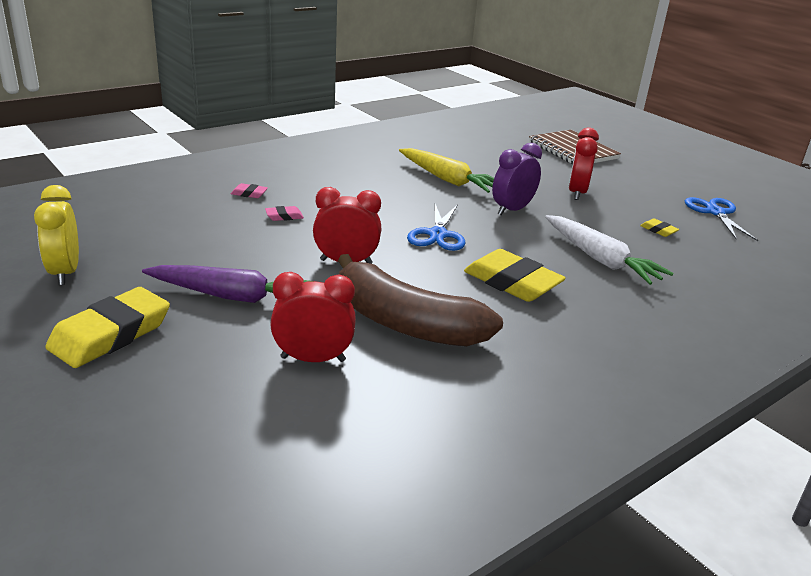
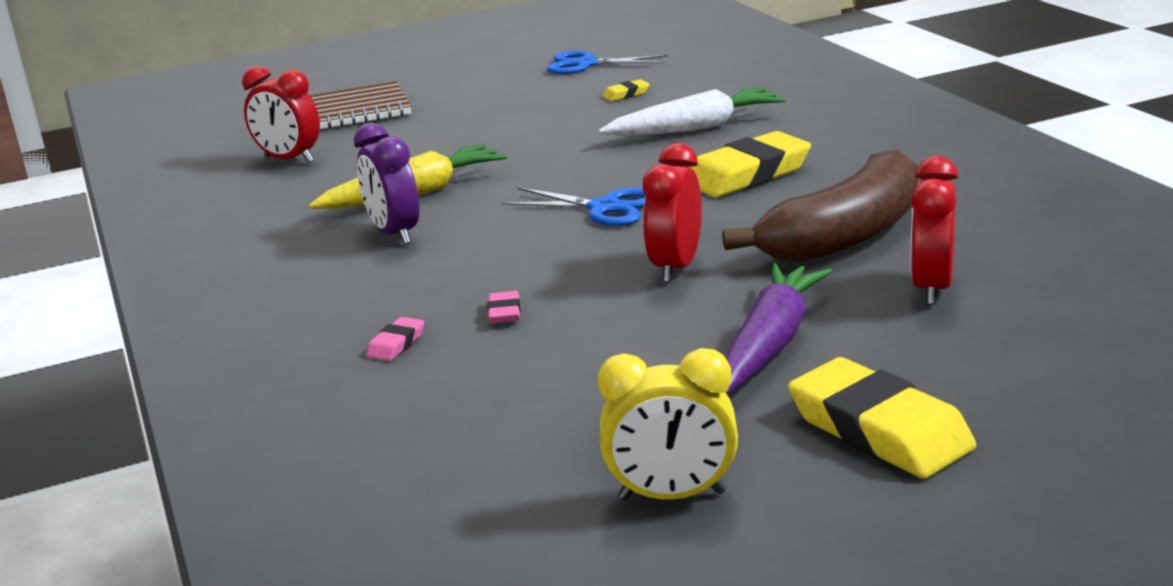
camera: 70 degrees left, 5 degrees down
purple clock [492,143,542,215] -> purple clock moved to [354,123,419,244]
red clock [569,127,599,200] -> red clock moved to [242,66,320,163]

